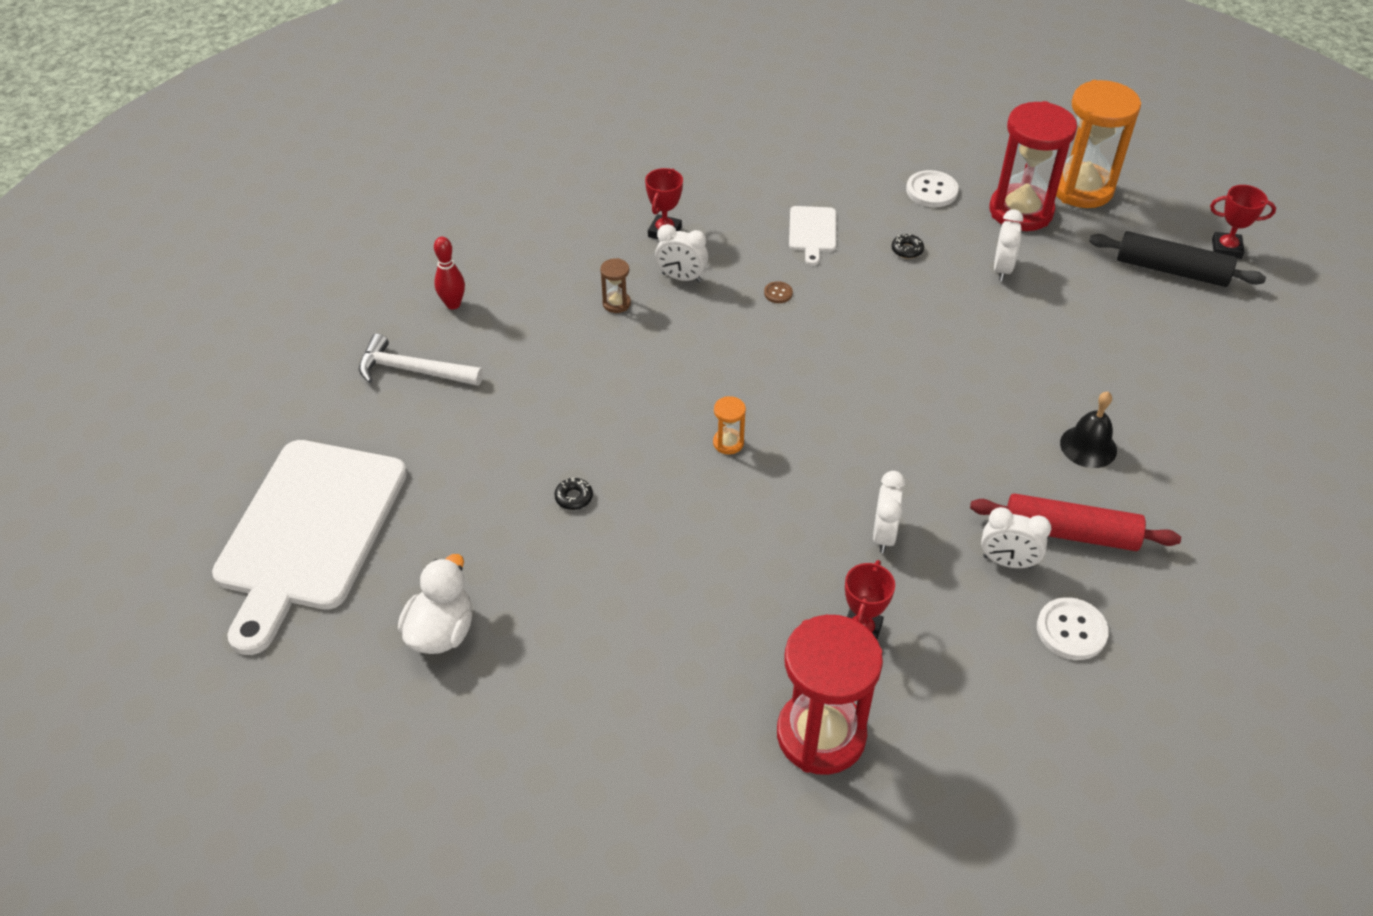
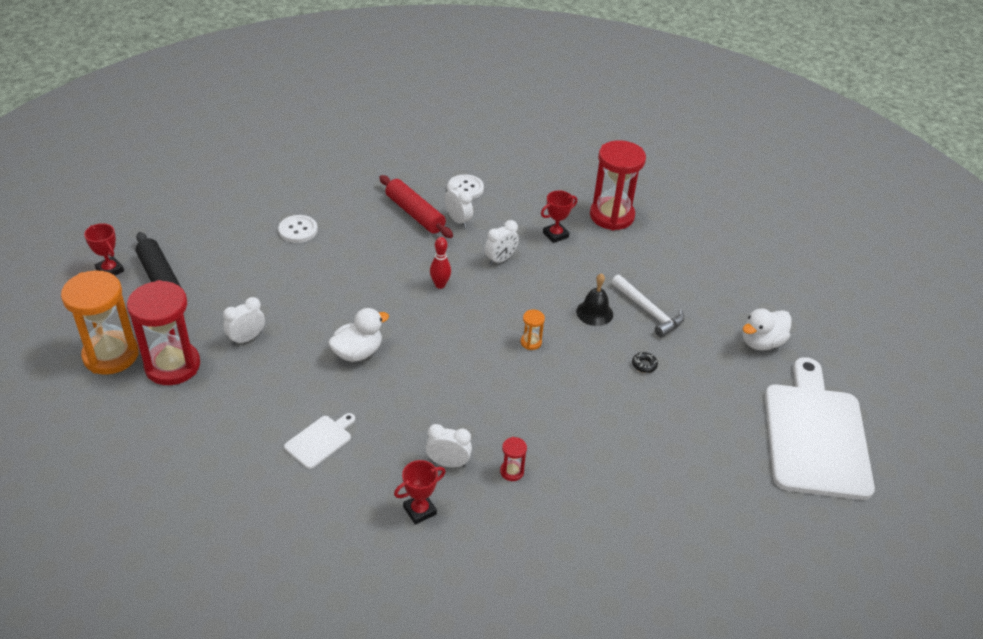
camera: 145 degrees left, 5 degrees down
white cutting board [212,440,407,655] -> white cutting board turned 45 degrees counterclockwise [765,357,875,500]
white hammer [359,333,483,386] -> white hammer moved to [612,274,684,338]
red bowling pin [434,237,465,309] -> red bowling pin moved to [430,237,451,289]
brown hourglass [600,258,631,313] -> red hourglass [500,437,527,481]
white clock [655,224,708,282] -> white clock turned 45 degrees counterclockwise [426,424,472,467]
brown button [764,281,793,303] -> none
black donut [892,234,924,258] -> none
white button [906,170,959,207] -> white button moved to [278,215,318,243]
black bell [1060,391,1117,468] -> black bell moved to [576,273,613,326]
none -> white duck [328,308,389,362]

